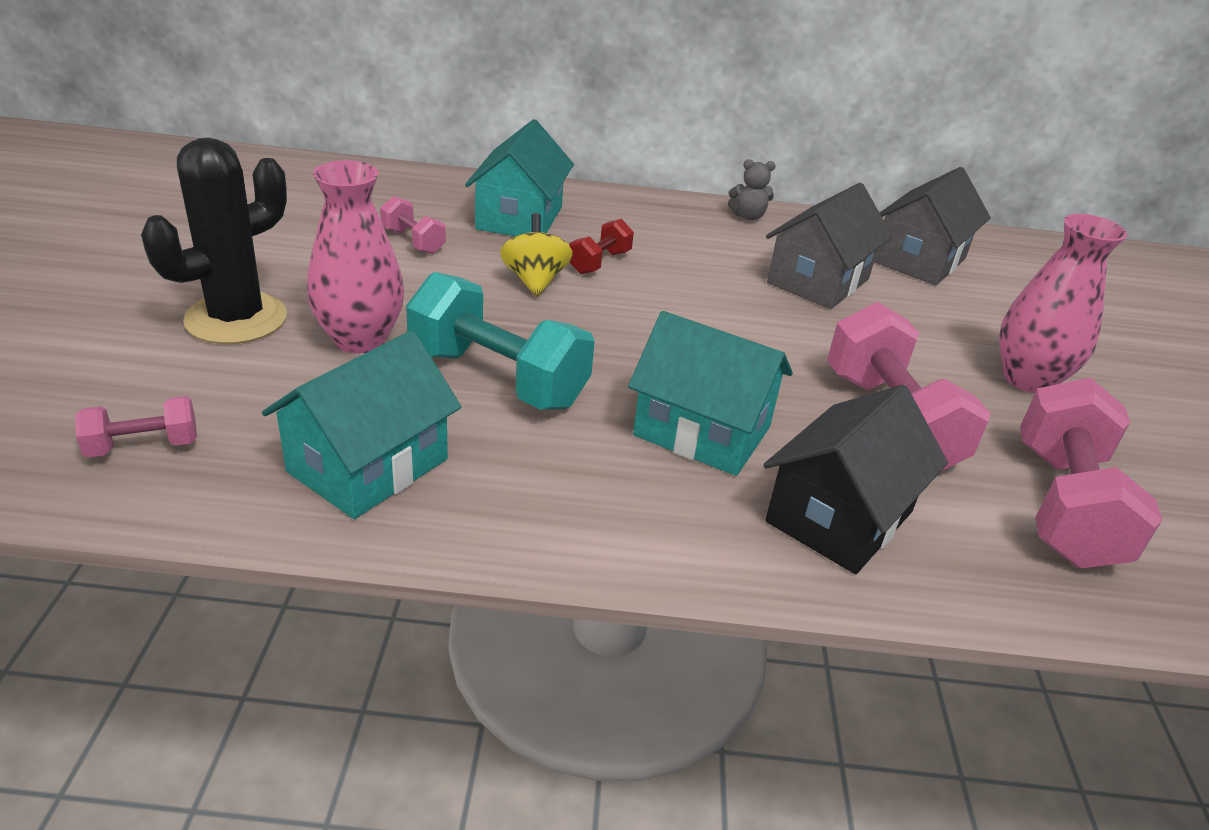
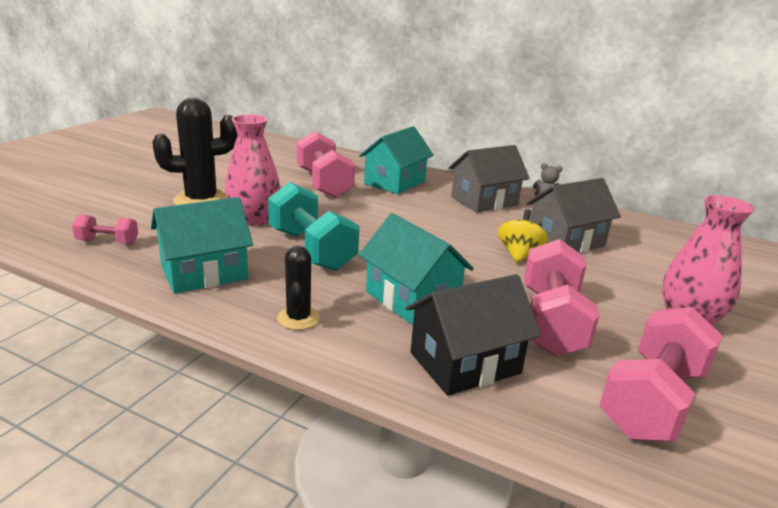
camera: 25 degrees right, 10 degrees down
pink dumbbell [380,196,446,254] -> pink dumbbell [297,131,355,198], size x2.01
yellow spinning top [500,213,573,296] -> yellow spinning top moved to [498,209,548,263]
red dumbbell [569,219,634,274] -> none
grey house [874,167,991,286] -> grey house moved to [449,145,530,213]
none -> black cactus [277,246,320,330]

